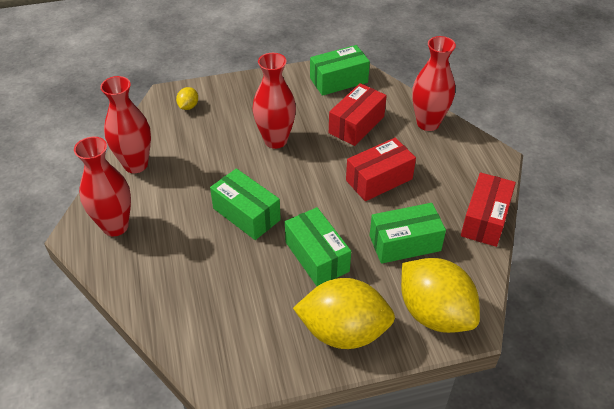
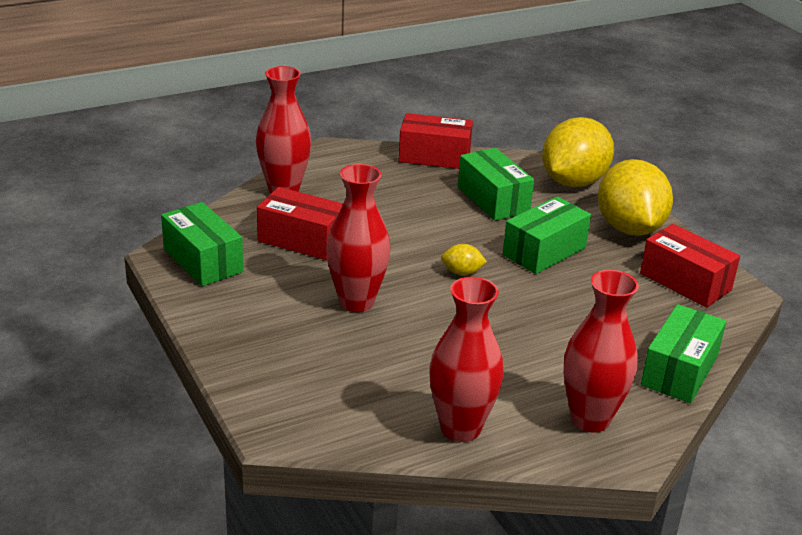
camera: 105 degrees left, 15 degrees down
yellow lemon [176,87,198,110] -> yellow lemon moved to [441,244,487,275]
green box [210,168,281,240] -> green box moved to [641,304,726,403]
red box [346,138,416,201] -> red box moved to [640,224,740,307]

